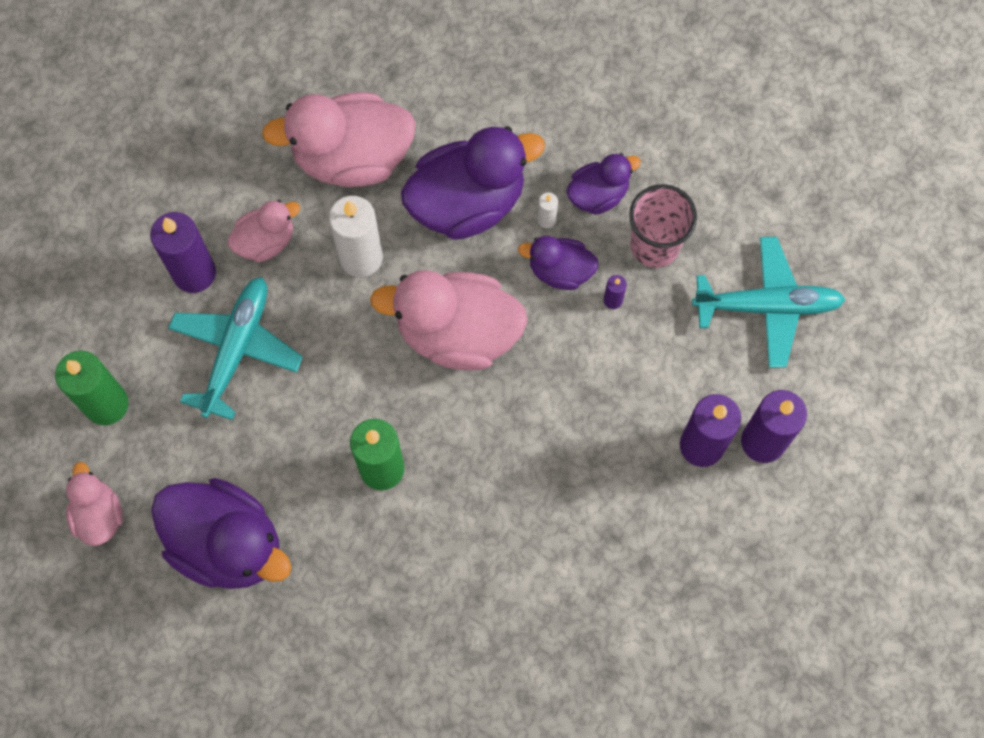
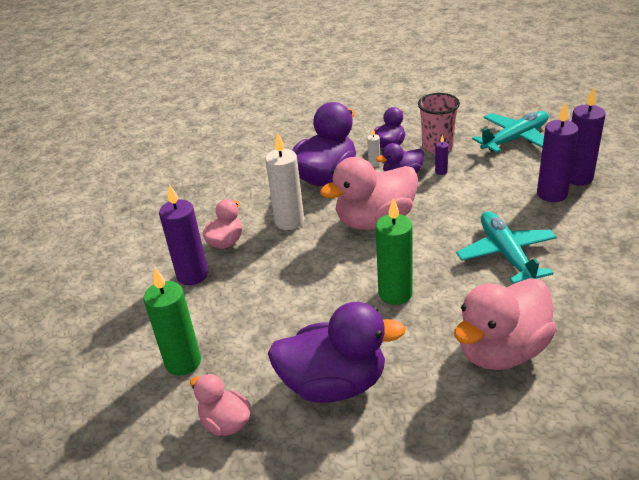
camera: 30 degrees left, 35 degrees down
turquoise plane [168,277,303,420] -> turquoise plane moved to [456,211,557,284]
pink duck [262,92,416,187] -> pink duck moved to [454,278,557,370]

